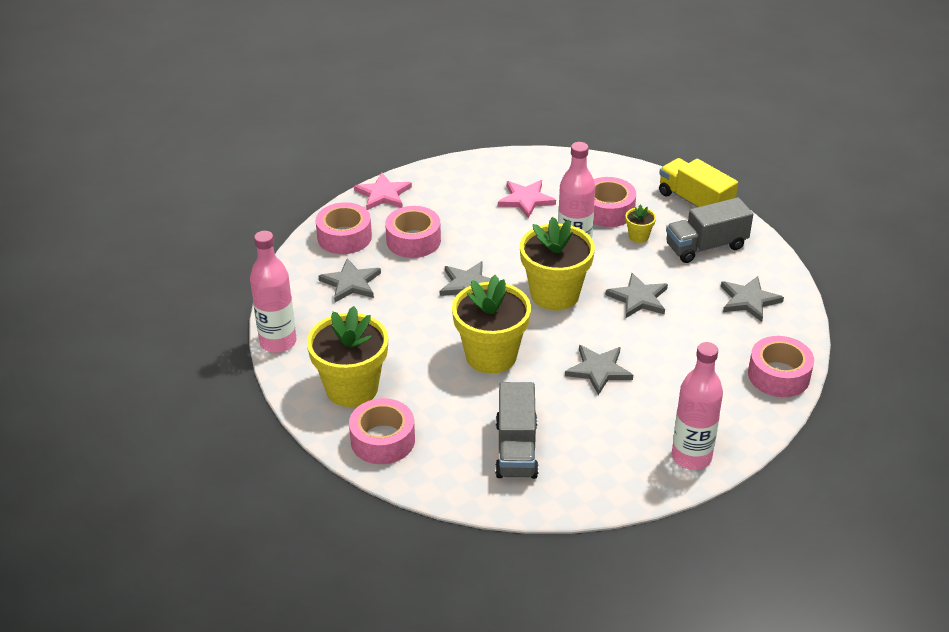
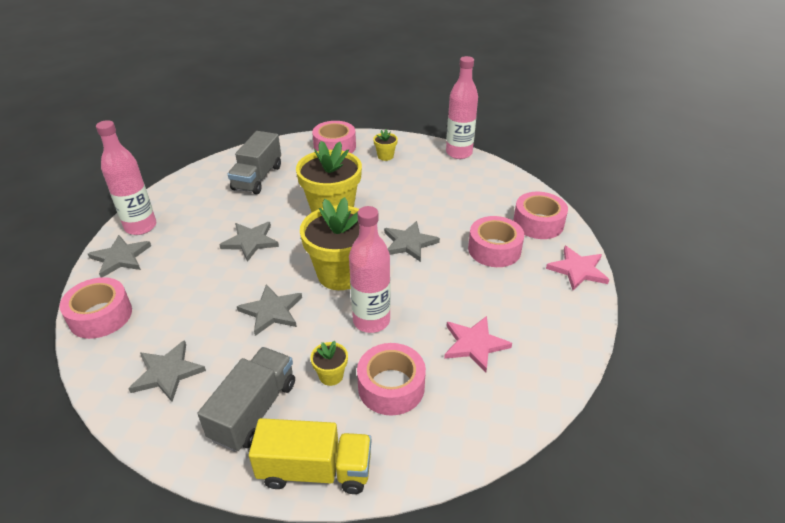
camera: 135 degrees right, 0 degrees up
yellow flower pot [307,306,388,407] -> yellow flower pot [373,129,398,161], size x0.43
grey star [319,258,381,302] -> grey star moved to [88,235,151,278]
grey truck [495,382,539,479] -> grey truck turned 120 degrees counterclockwise [228,131,281,194]

